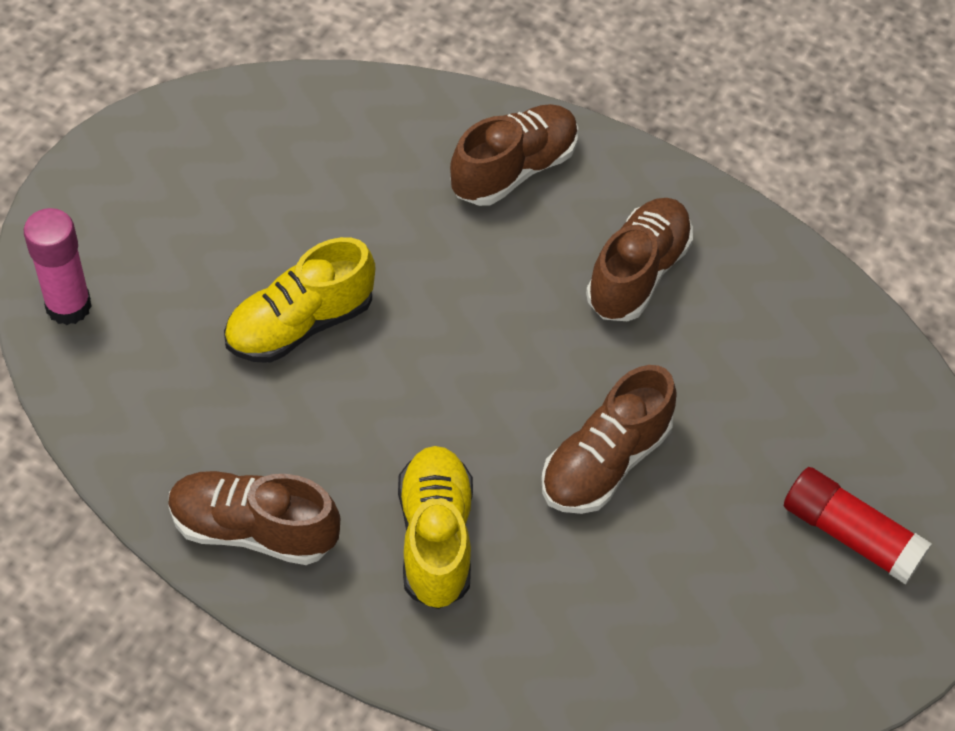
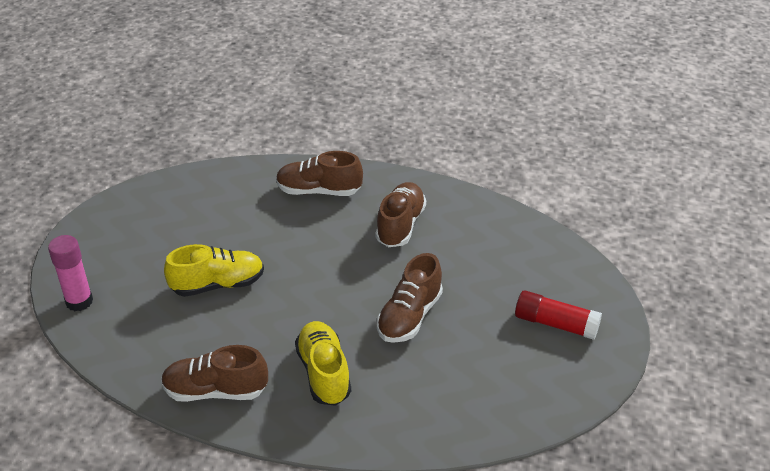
camera: 10 degrees left, 15 degrees down
yellow shoe [224,237,375,363] -> yellow shoe turned 150 degrees counterclockwise [164,244,264,297]
brown shoe [450,104,578,206] -> brown shoe turned 120 degrees counterclockwise [276,151,363,196]

